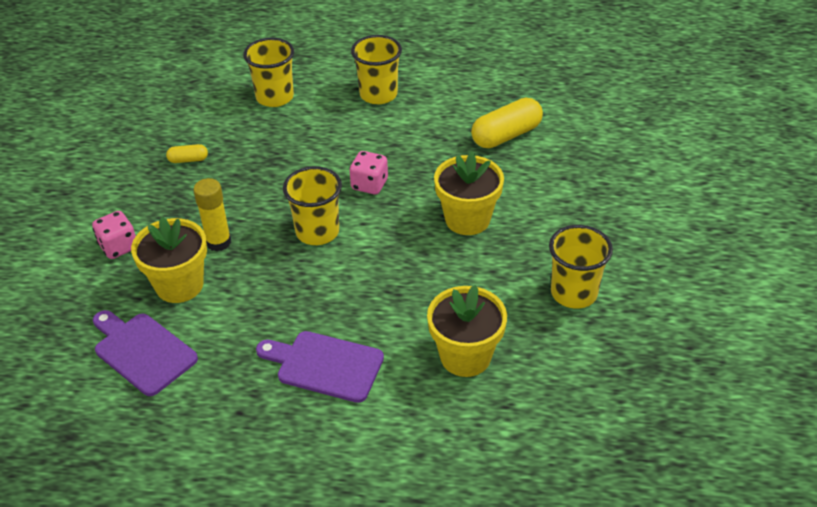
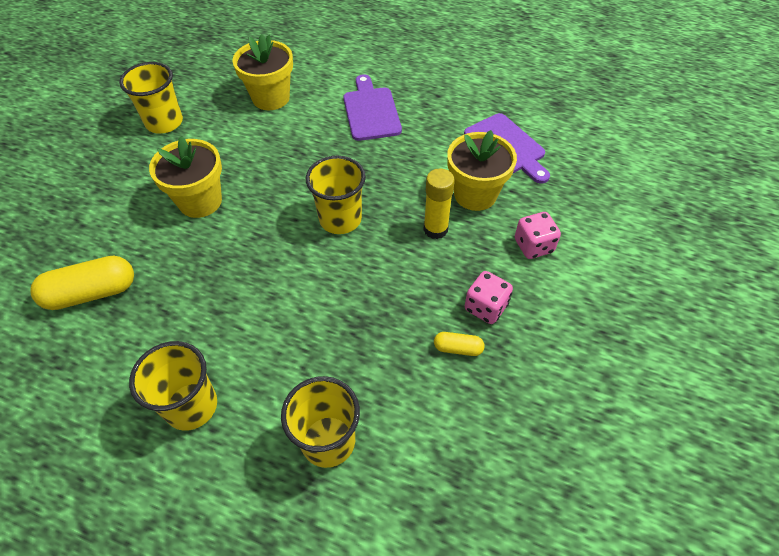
camera: 165 degrees left, 10 degrees up
purple cutting board [256,331,384,403] -> purple cutting board turned 135 degrees counterclockwise [343,74,402,141]
pink dice [349,151,388,194] -> pink dice moved to [465,271,513,324]

